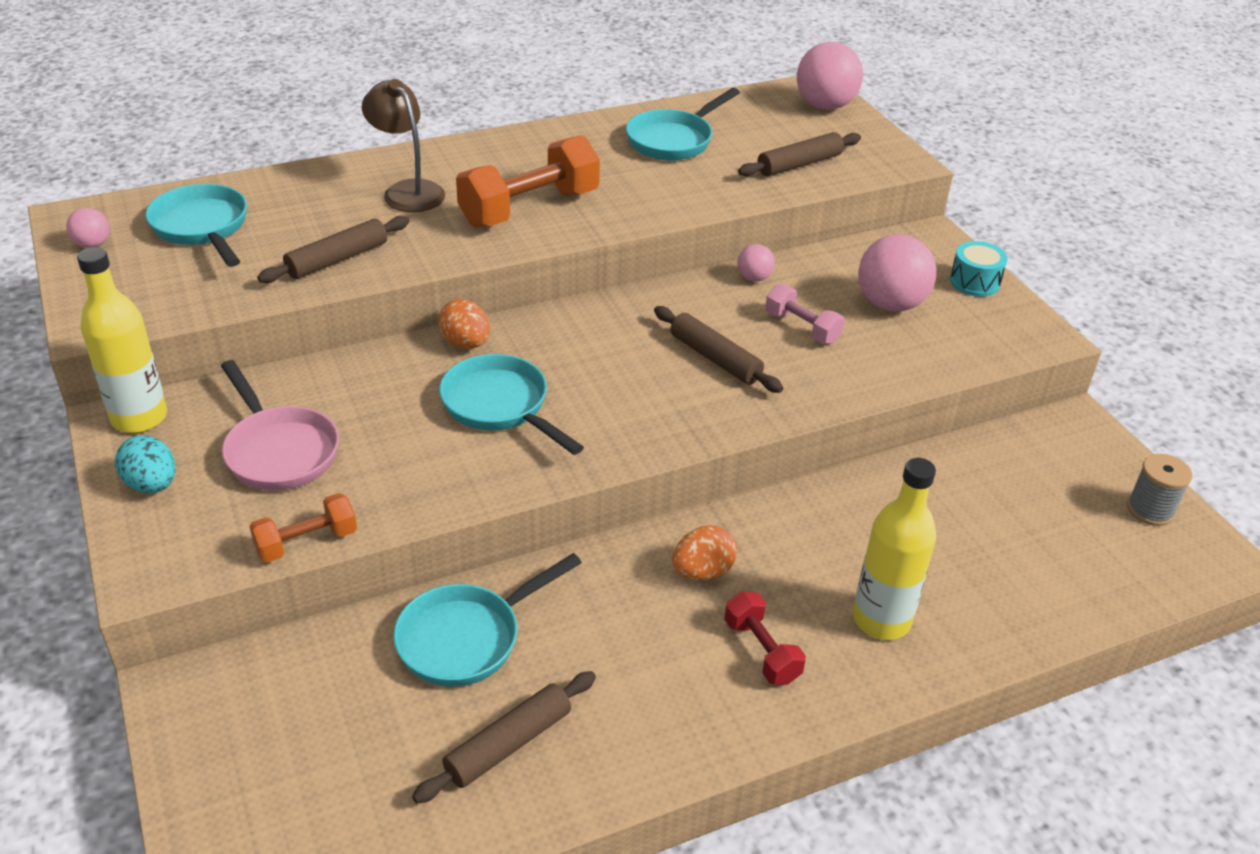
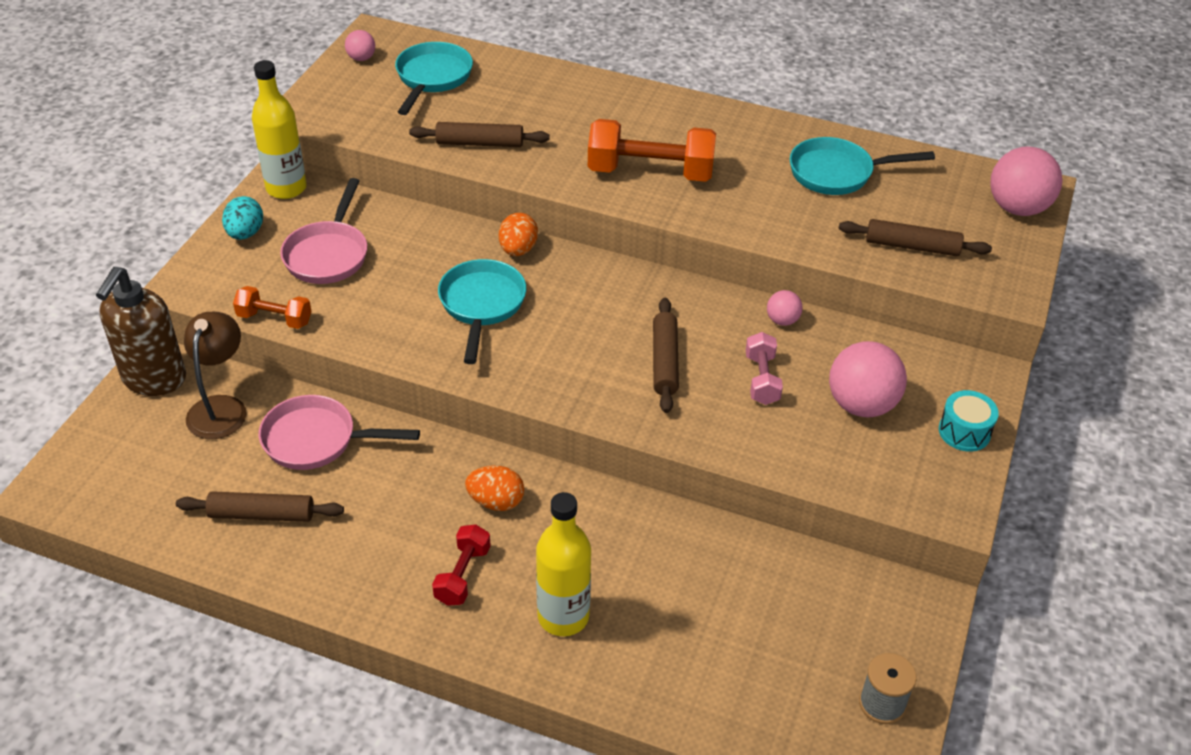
camera: 45 degrees right, 5 degrees up
brown lamp [362,79,445,212] -> brown lamp moved to [184,312,247,439]
turquoise pan [393,553,582,687] -> pink pan [259,395,420,470]
none -> brown soap dispenser [96,267,186,396]

